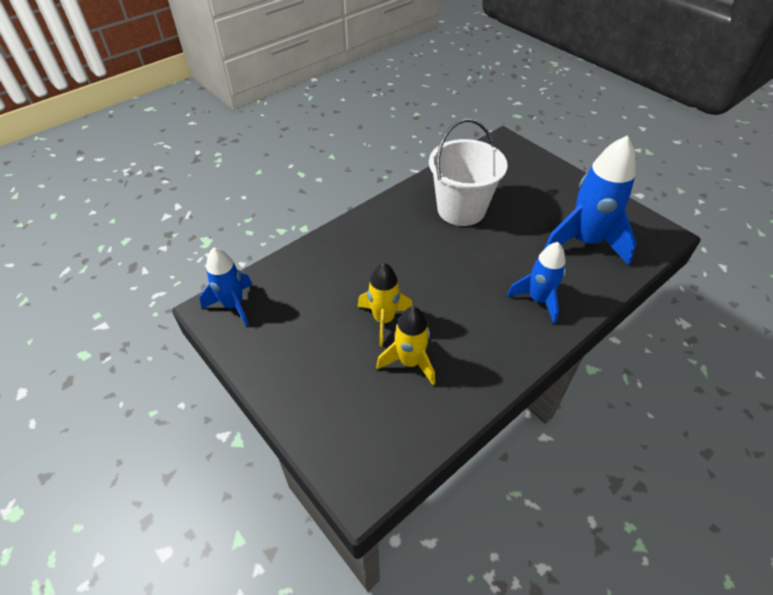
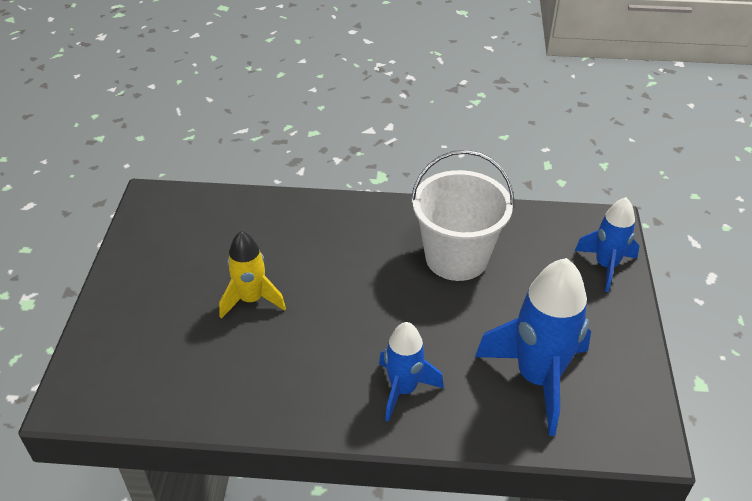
camera: 45 degrees right, 5 degrees down
blue rocket [200,248,253,327] -> blue rocket moved to [575,197,639,292]
yellow rocket [376,307,435,385] -> none

